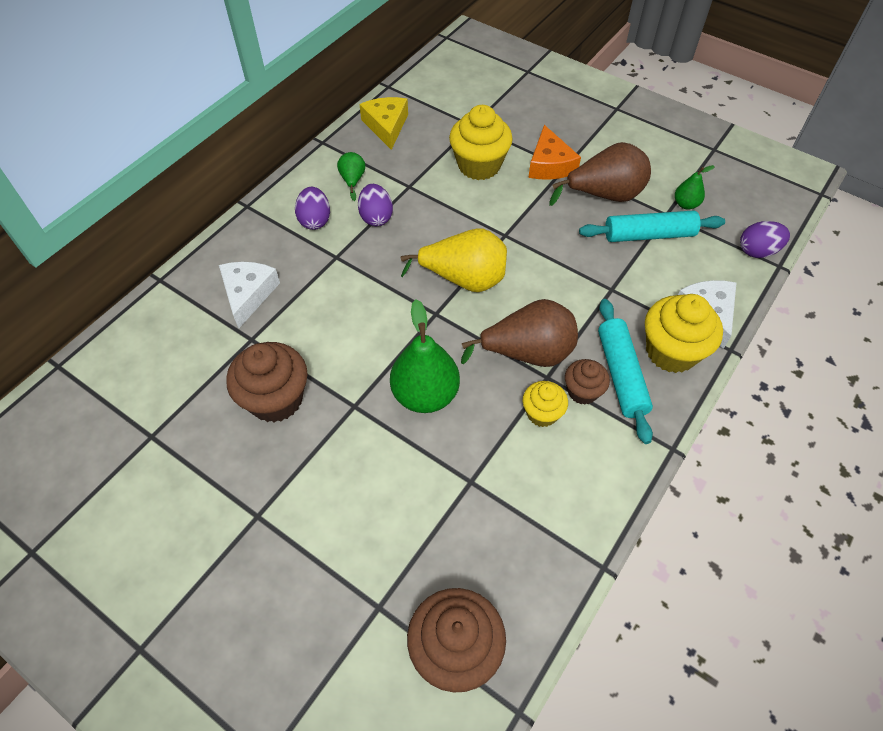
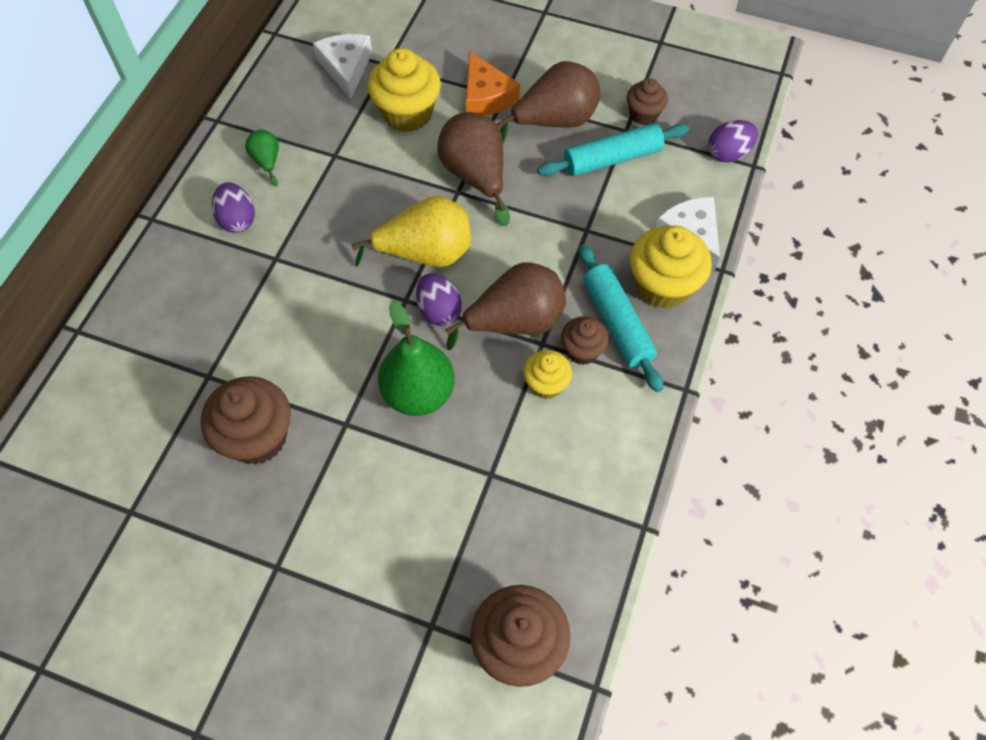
camera: 15 degrees left, 5 degrees up
white cheese [219,262,280,328] -> white cheese moved to [313,34,372,99]
purple egg [358,184,393,226] -> purple egg moved to [416,273,462,326]
yellow cheese [359,97,408,150] -> none
green pear [675,165,715,210] -> brown cupcake [627,78,668,125]
none -> brown pear [437,112,510,226]

